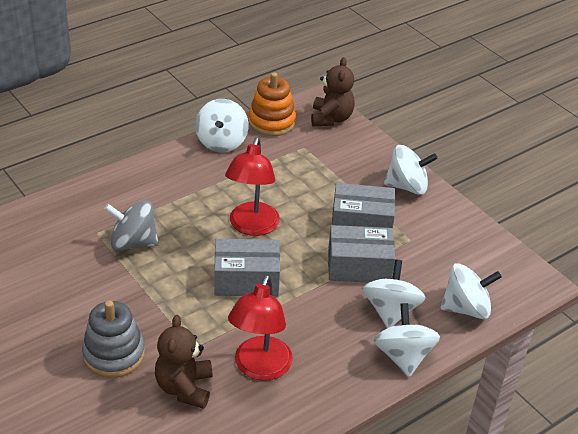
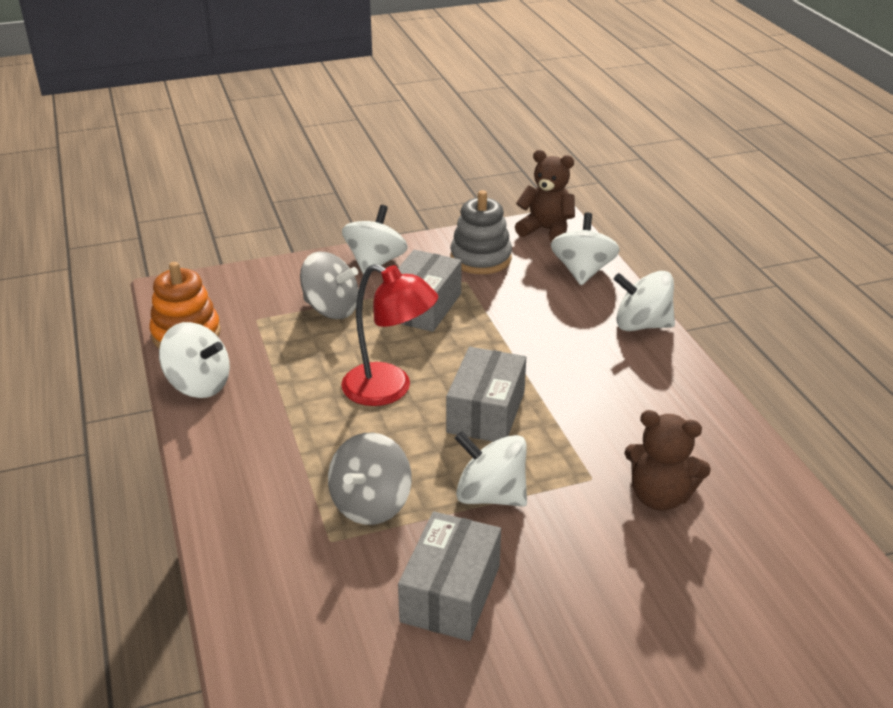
camera: 70 degrees left, 5 degrees down
grey stacking toy [82,300,145,378] -> grey stacking toy moved to [450,190,512,274]
red lamp [228,275,293,381] -> none
brown teddy bear [311,57,355,126] -> brown teddy bear moved to [515,150,575,242]
grey box [328,225,395,283] -> grey box moved to [398,511,501,641]
white spinning top [362,259,426,328] -> white spinning top moved to [455,431,527,507]
none -> grey spinning top [300,252,359,319]

